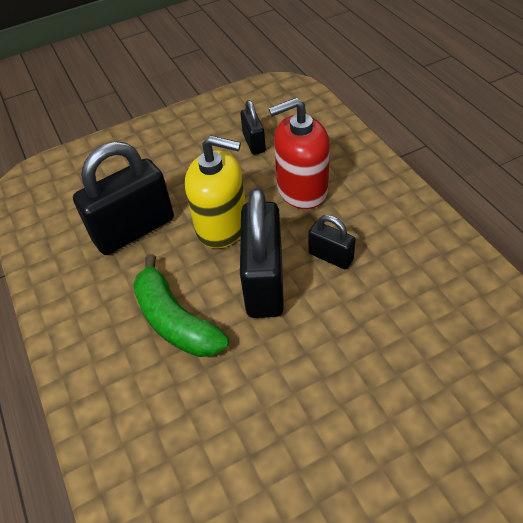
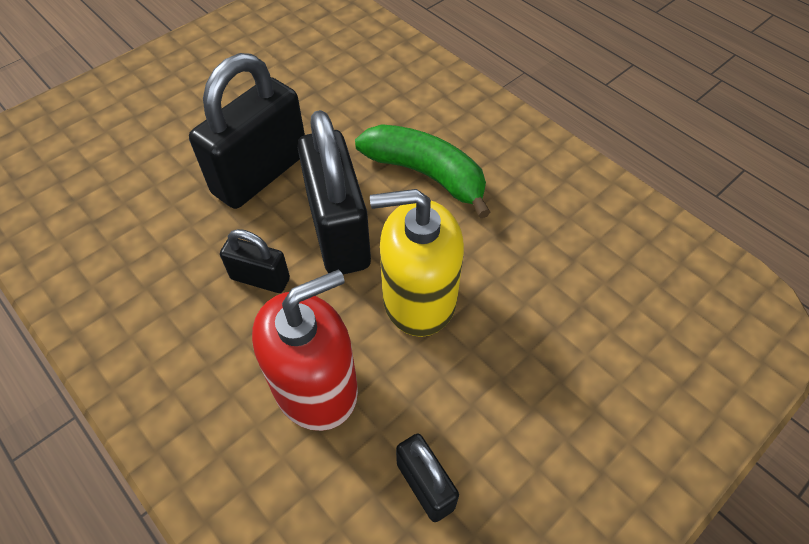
camera: 160 degrees right, 5 degrees up
black padlock [73,141,174,255] -> black padlock moved to [189,53,305,209]

